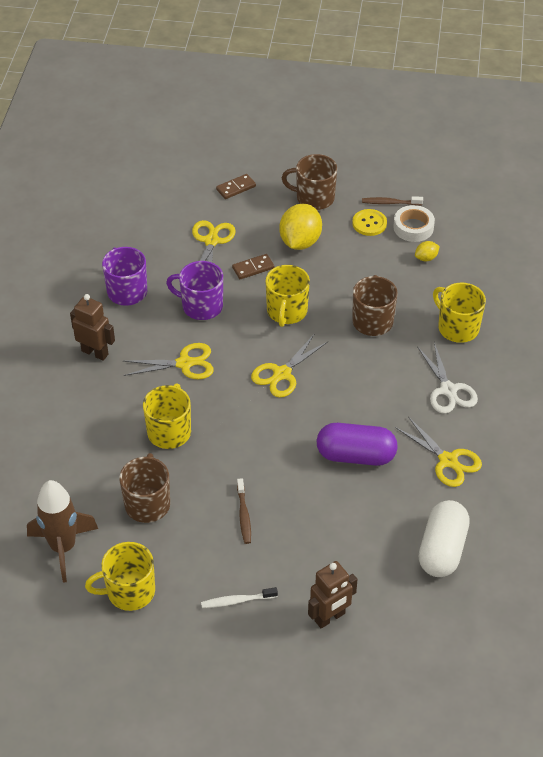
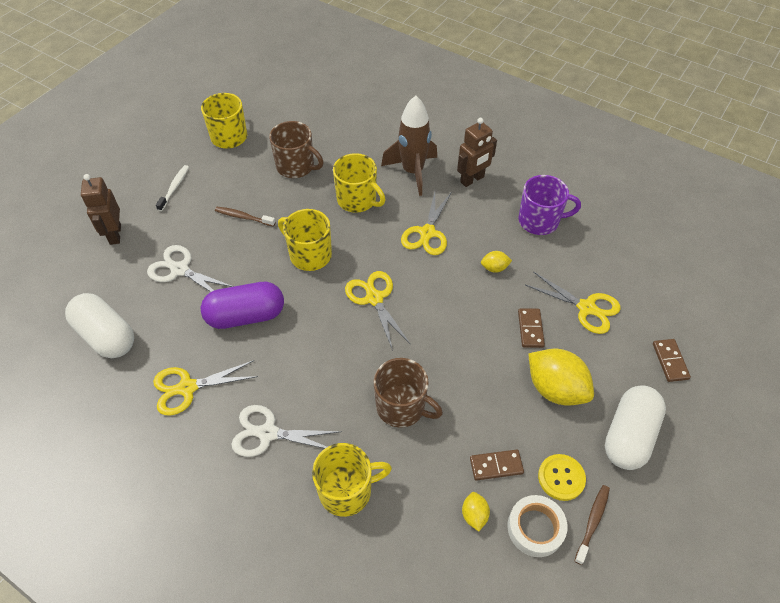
camera: 115 degrees right, 5 degrees up
brown rocket [27,480,98,583] -> brown rocket moved to [381,96,437,196]
purple mug [166,261,223,320] -> yellow lemon [481,251,512,273]
yellow mug [265,265,310,327] -> yellow mug moved to [278,209,332,271]
brown mug [282,154,337,210] -> white capsule [605,385,666,470]
purple capsule [317,423,398,466] -> purple capsule turned 45 degrees clockwise [201,282,284,329]
none -> white scissors [147,245,234,292]
none -> brown domino [470,450,524,481]

